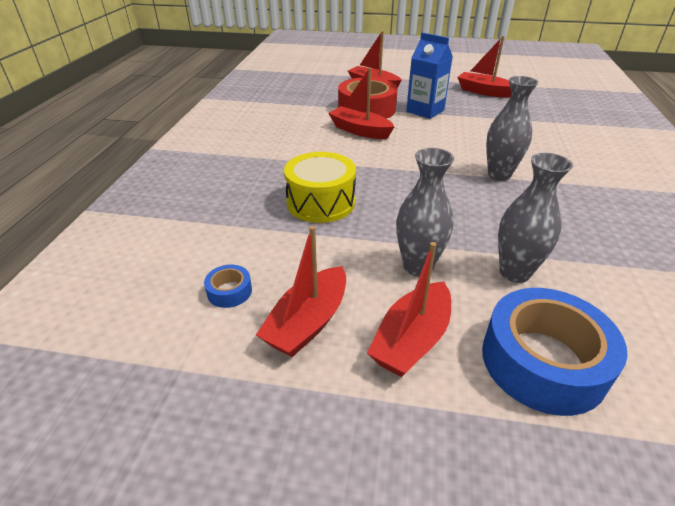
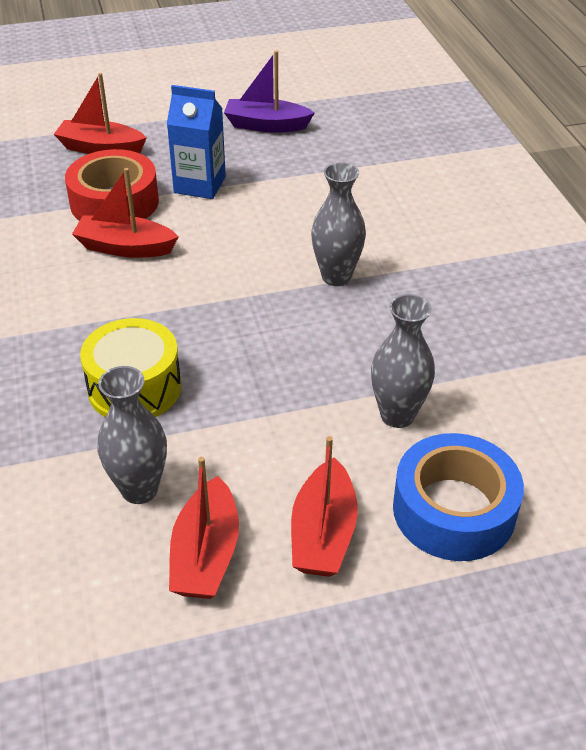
camera: 25 degrees left, 5 degrees up
blue tape [204,265,252,308] -> none
grey vase [396,148,454,276] -> grey vase moved to [97,366,167,504]
red boat [458,36,511,98] -> purple boat [224,51,315,133]

